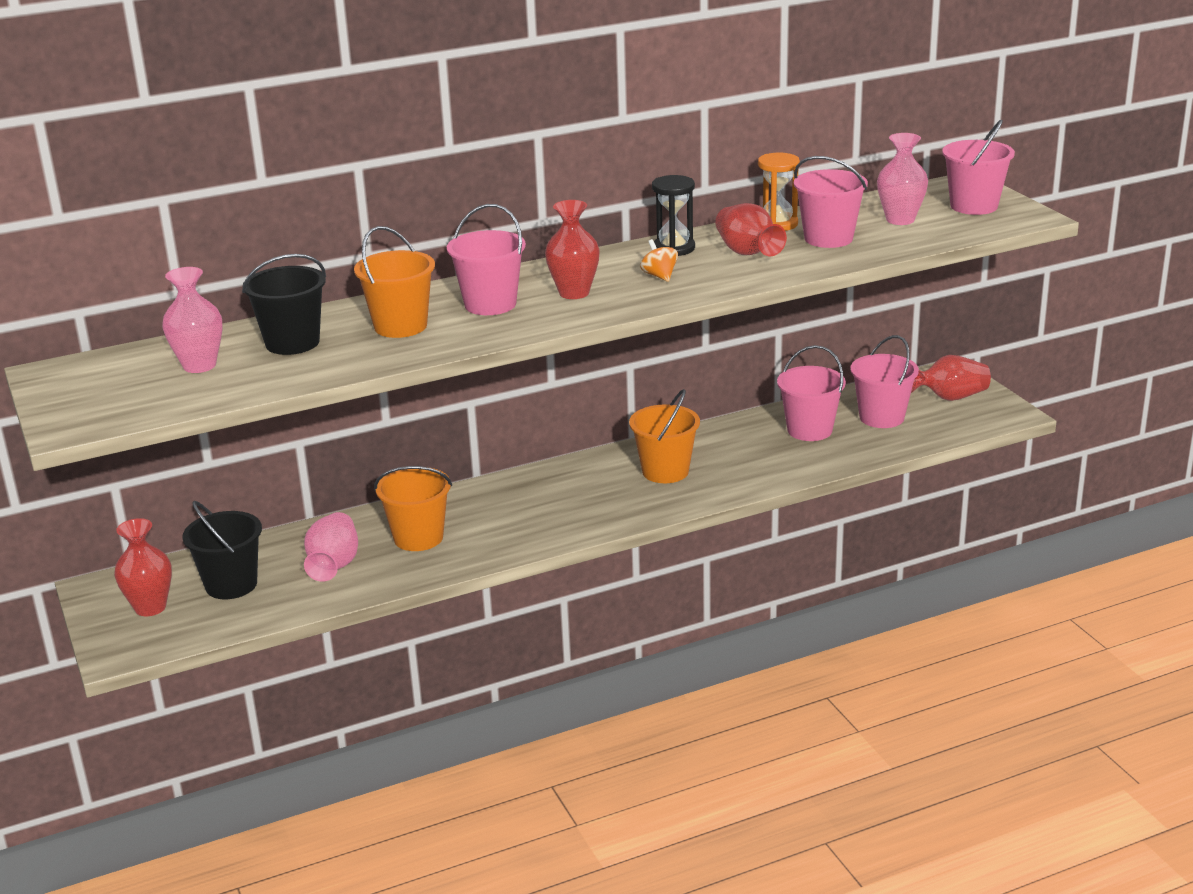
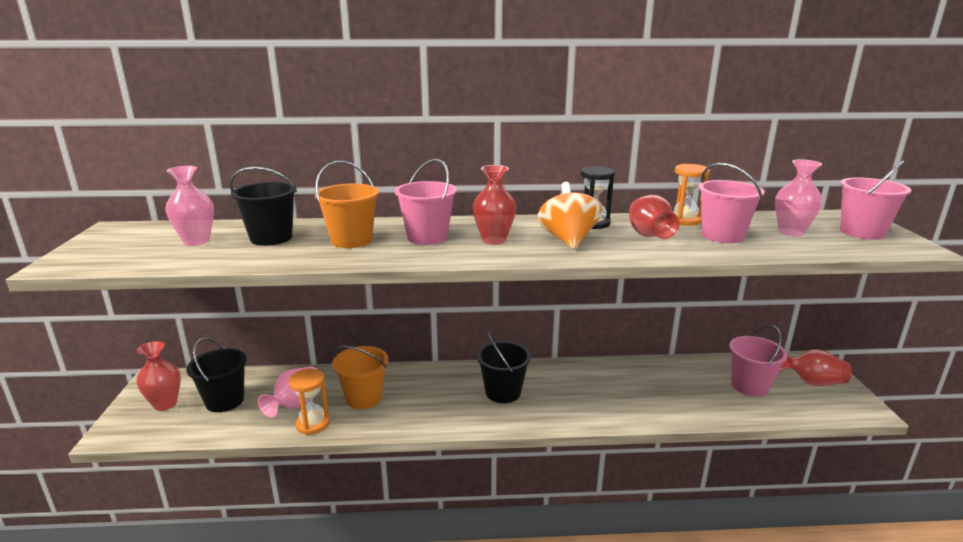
camera: 20 degrees right, 5 degrees down
orange bucket [629,389,700,483] -> none
orange spinning top [640,239,678,282] -> orange spinning top [538,182,602,249], size x1.95
pink bucket [777,345,846,441] -> none
none -> orange hourglass [289,369,330,435]
none -> black bucket [477,331,531,403]

